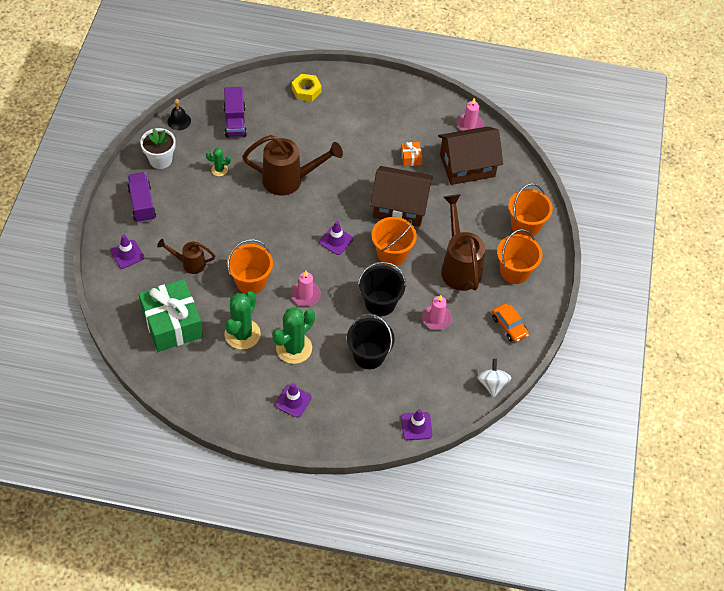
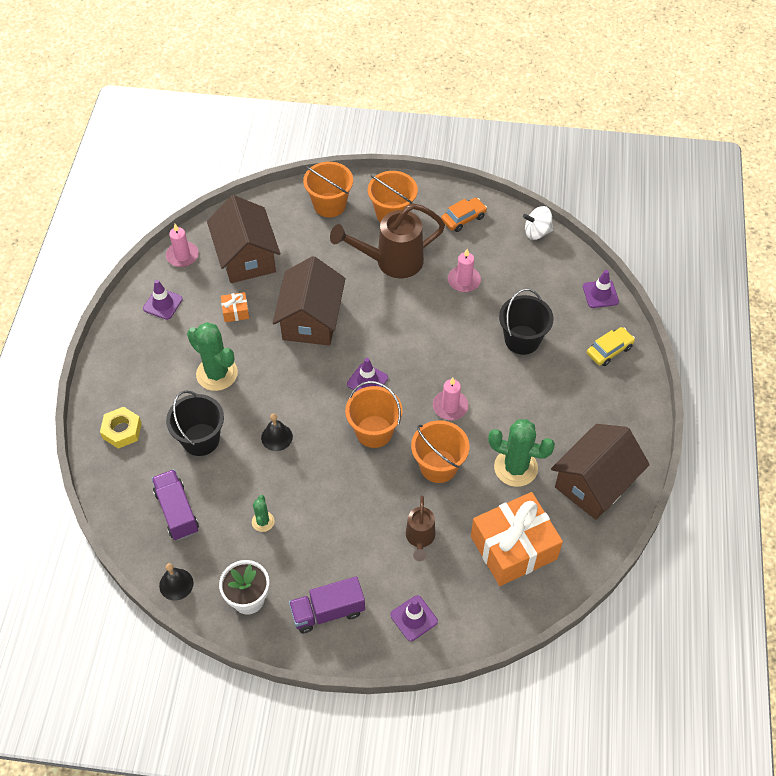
camera: 90 degrees left, 0 degrees up
green gift [139,279,203,352] -> orange gift [471,492,563,586]
purple truck [224,87,247,137] -> purple truck turned 105 degrees counterclockwise [151,469,199,540]
brown watering can [242,135,343,196] -> black bell [261,413,293,451]
green cactus [272,307,315,364] -> green cactus moved to [187,322,238,391]
purple traffic cone [275,383,311,418] -> purple traffic cone moved to [143,280,183,320]
black bucket [358,262,406,316] -> black bucket moved to [166,390,224,456]
orange bucket [371,217,417,266] -> orange bucket moved to [345,381,403,448]
none -> brown house [551,424,650,520]
none -> yellow car [587,327,635,366]

